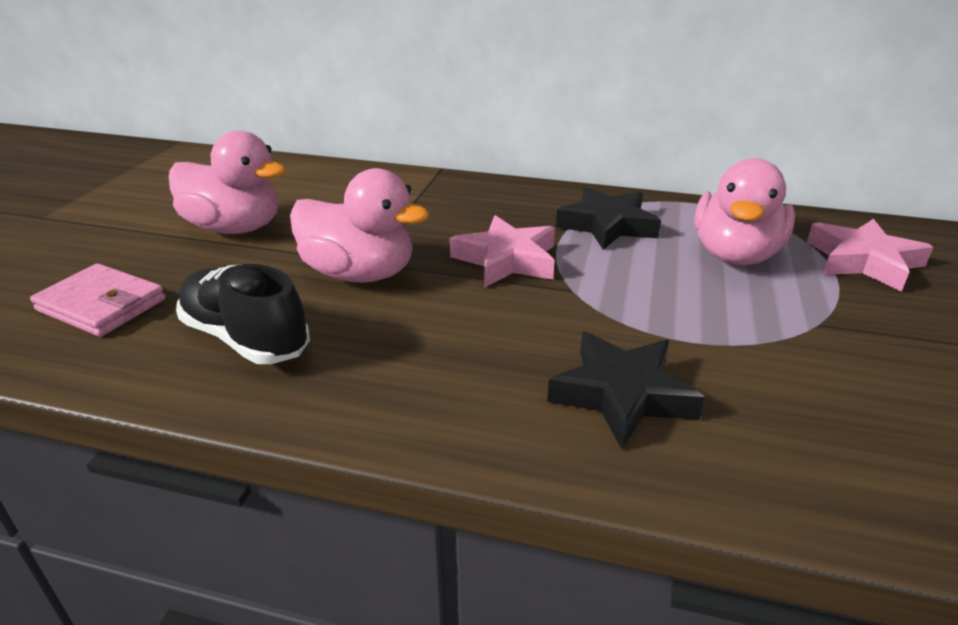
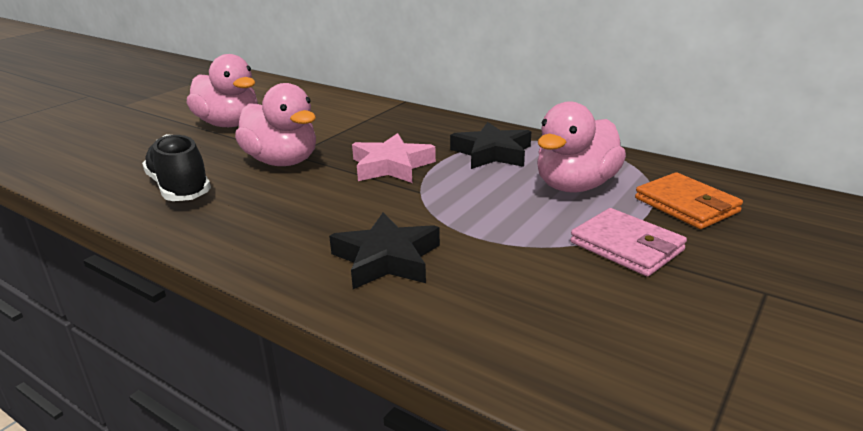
camera: 20 degrees right, 5 degrees down
pink wallet [30,263,166,337] -> pink wallet moved to [570,208,687,277]
pink star [807,219,934,292] -> orange wallet [635,172,743,229]

